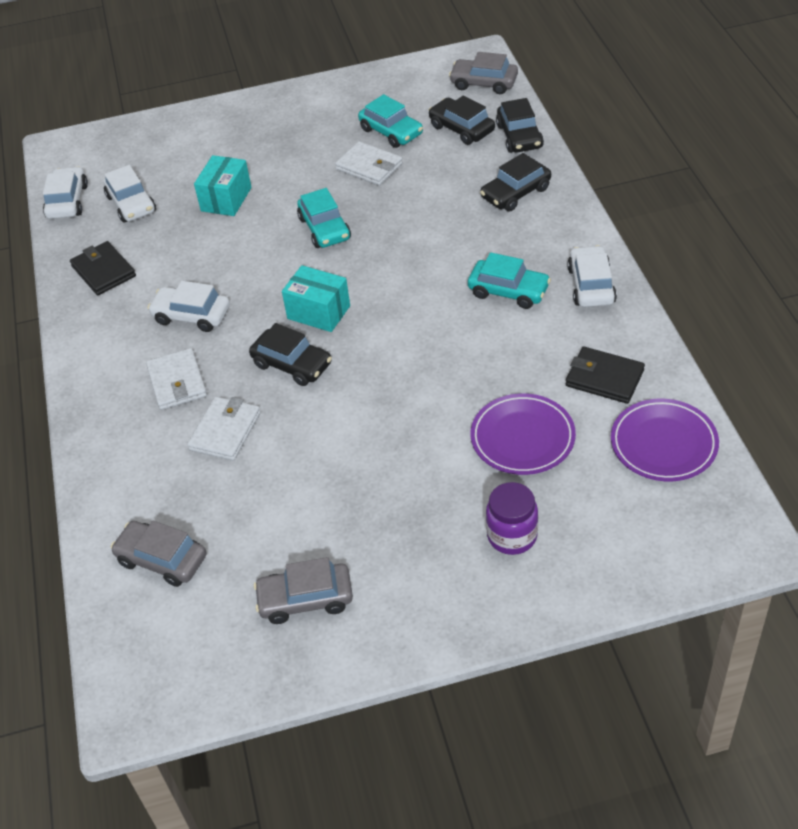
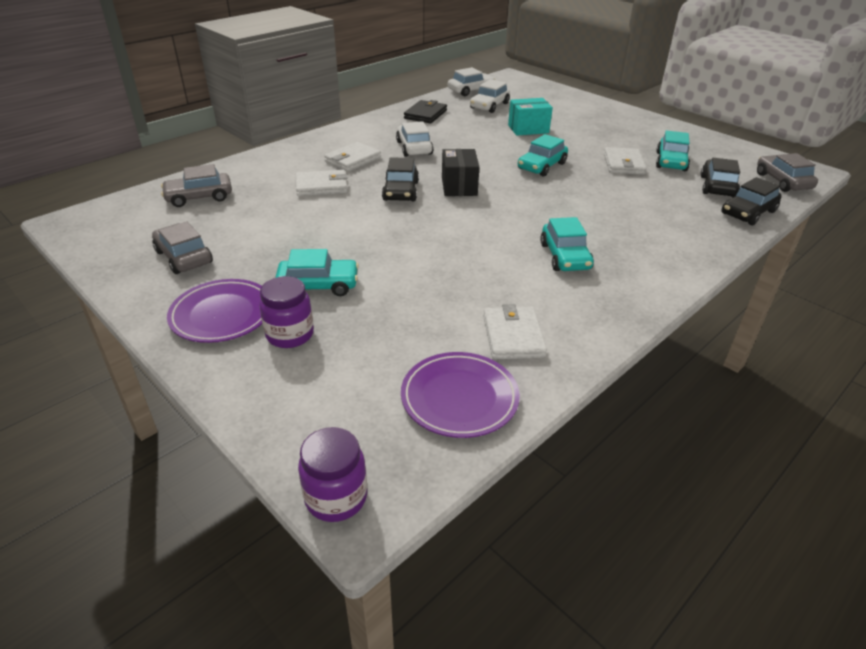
camera: 55 degrees right, 10 degrees down
grey car [111,521,207,587] -> grey car turned 105 degrees counterclockwise [161,164,232,207]
turquoise box [282,265,350,332] -> black box [442,149,479,196]
purple plate [470,393,576,475] -> purple plate moved to [167,279,262,343]
black car [480,153,551,211] -> none
black wallet [566,347,645,404] -> white wallet [483,304,547,359]
white car [567,245,617,307] -> none
none -> turquoise car [275,249,359,296]
none -> purple jar [298,427,367,522]

